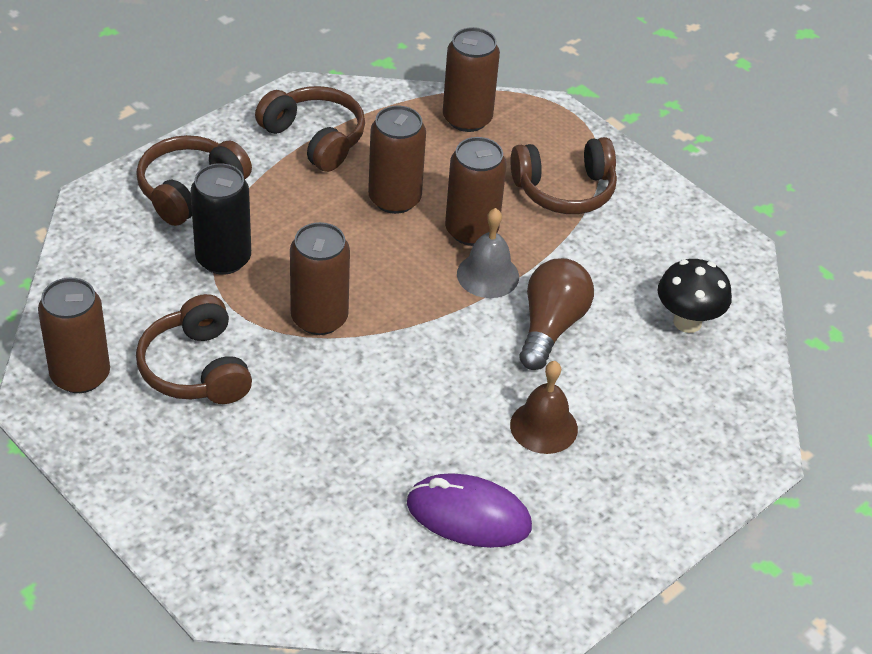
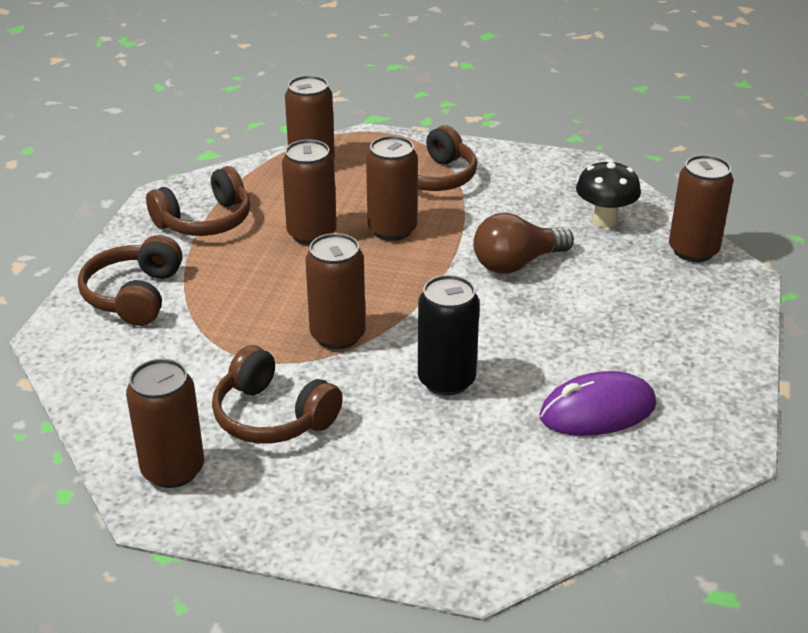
camera: 30 degrees left, 10 degrees down
black can [190,163,251,275] -> black can moved to [418,275,480,396]
brown headphones [255,86,365,172] -> brown headphones turned 135 degrees clockwise [146,166,250,236]
grey bell [457,208,519,298] -> none
brown bell [510,361,578,454] -> none
brown light bulb [519,258,594,370] -> brown light bulb turned 105 degrees counterclockwise [473,213,574,274]
none -> brown can [669,155,734,262]

